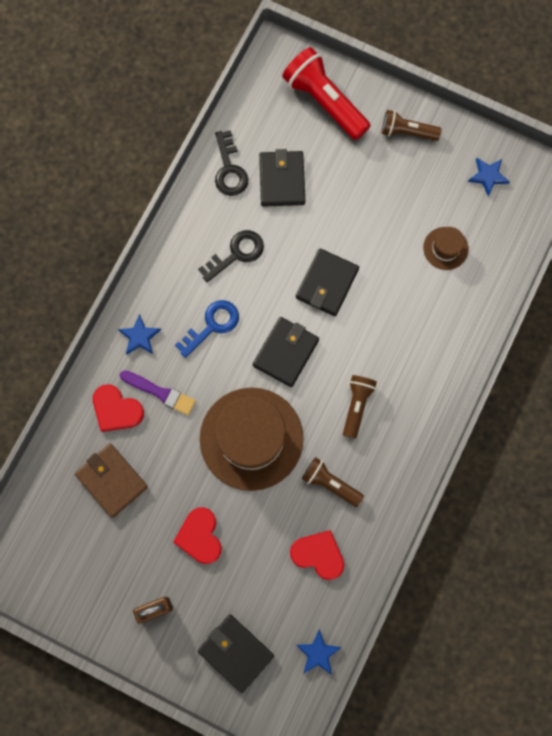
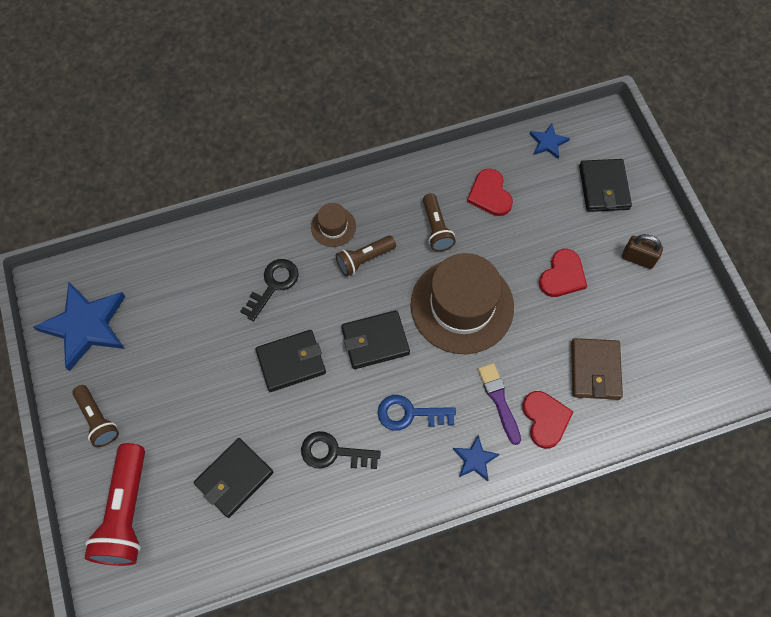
camera: 135 degrees left, 10 degrees down
black key [215,130,248,196] -> black key moved to [240,259,299,321]
brown hat [423,227,469,270] -> brown hat moved to [311,203,356,247]
blue star [468,158,510,196] -> blue star [33,282,126,371], size x2.09

